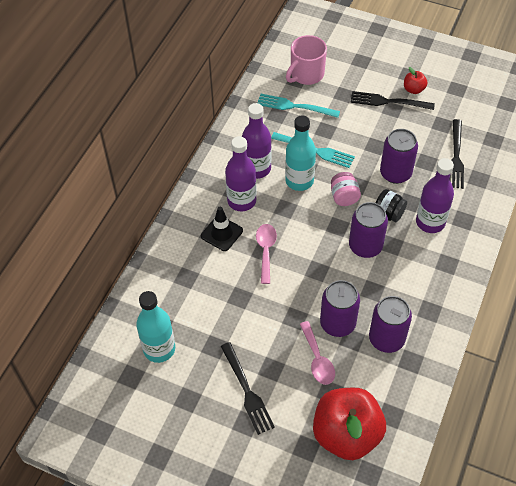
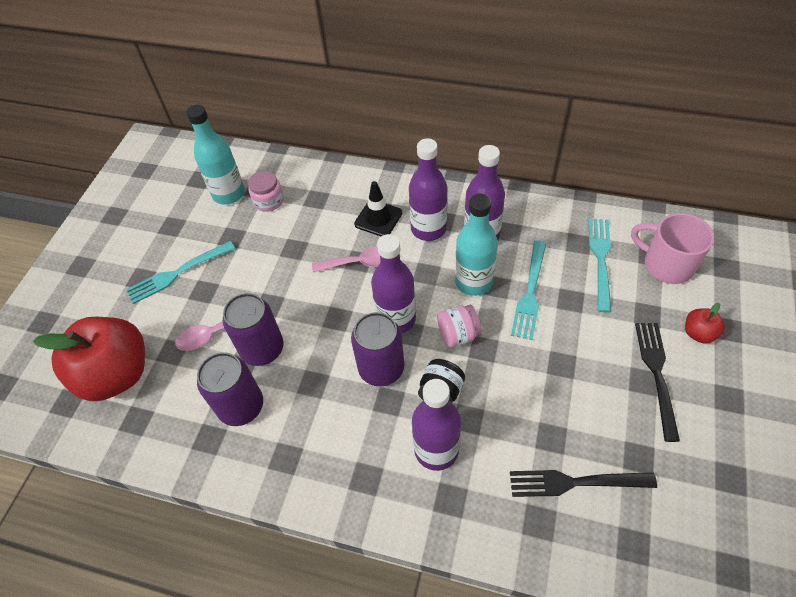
camera: 85 degrees right, 0 degrees up
black fork [221,342,275,435] -> turquoise fork [126,241,235,304]
purple can [380,129,418,184] -> none
red apple [404,67,427,94] -> red apple moved to [685,303,725,344]
none -> pink jar [248,171,284,212]
none -> purple bottle [371,234,416,333]

